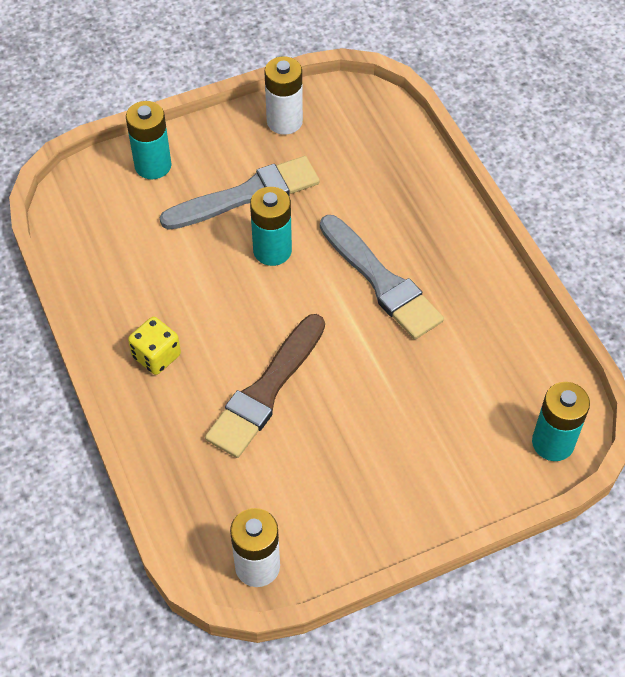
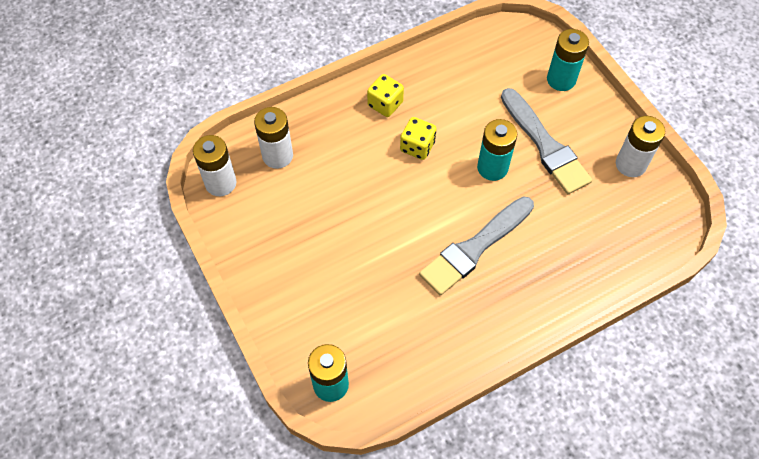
camera: 85 degrees right, 5 degrees up
brown brush [205,314,325,458] -> none
none -> white battery [254,107,293,169]
none -> yellow dice [400,117,437,160]

